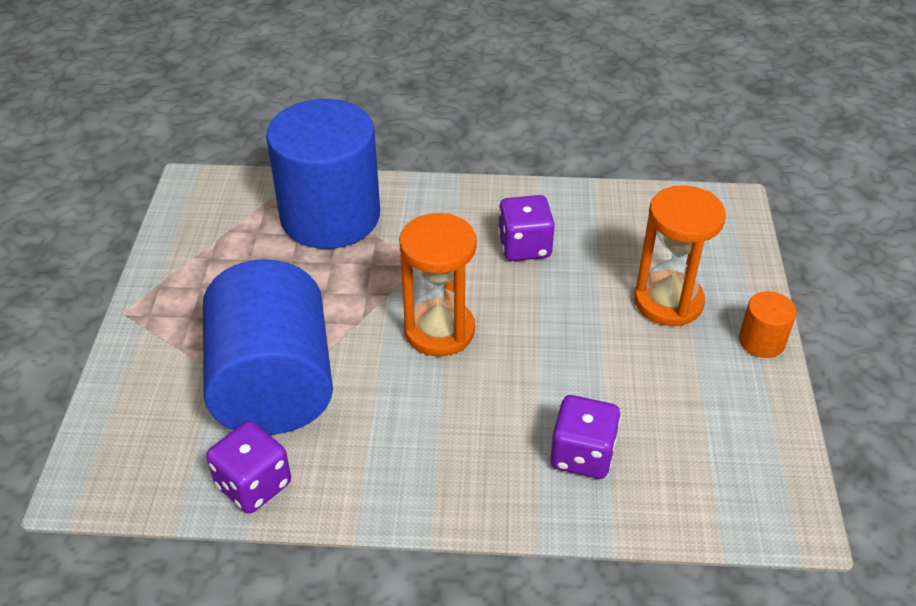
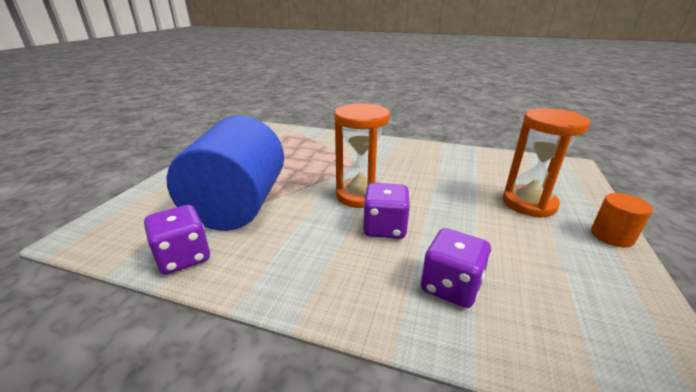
camera: 15 degrees right, 15 degrees down
blue cylinder [266,99,380,249] -> none
purple dice [498,195,555,261] -> purple dice moved to [363,183,410,239]

